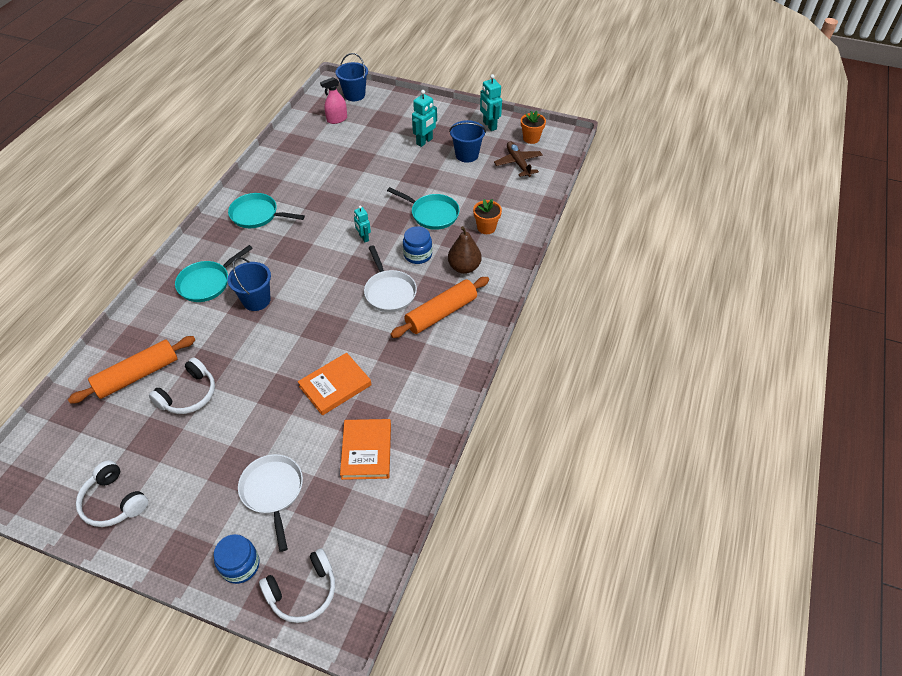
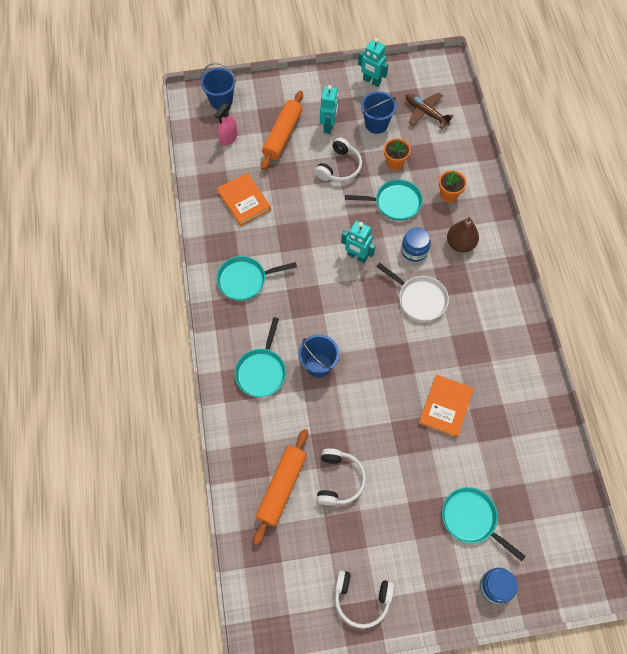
camera: 30 degrees left, 15 degrees up
white pan [238,454,303,552] -> turquoise pan [442,487,526,561]
white headphones [259,548,335,623] -> white headphones moved to [315,137,362,182]
orange book [340,419,391,480] -> orange book moved to [217,173,271,226]
turquoise robot [354,206,371,242] -> turquoise robot [341,221,376,263], size x1.55
orange rolling pin [390,277,489,338] -> orange rolling pin moved to [261,91,303,170]
orange flower pot [521,111,546,144] -> orange flower pot moved to [384,138,411,170]

